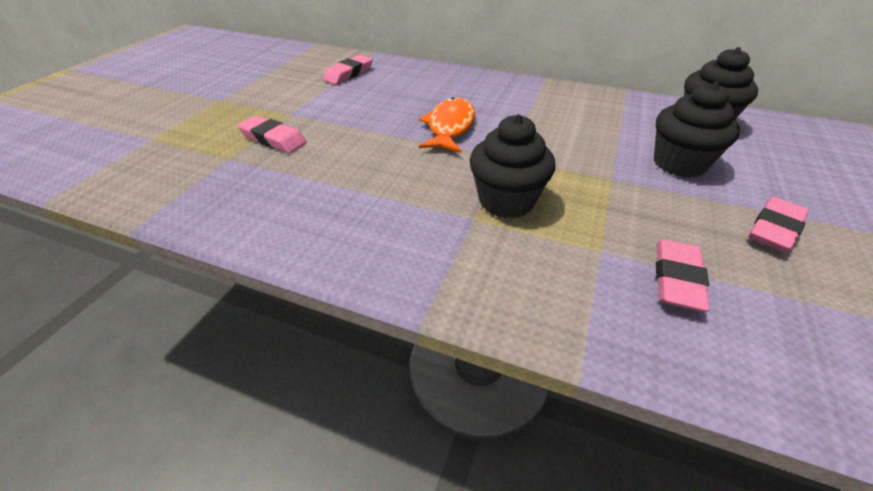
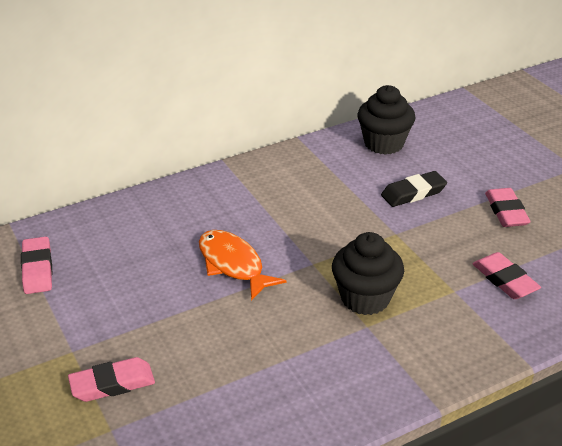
camera: 50 degrees left, 5 degrees down
black cupcake [654,82,740,178] -> black eraser [381,171,447,207]

